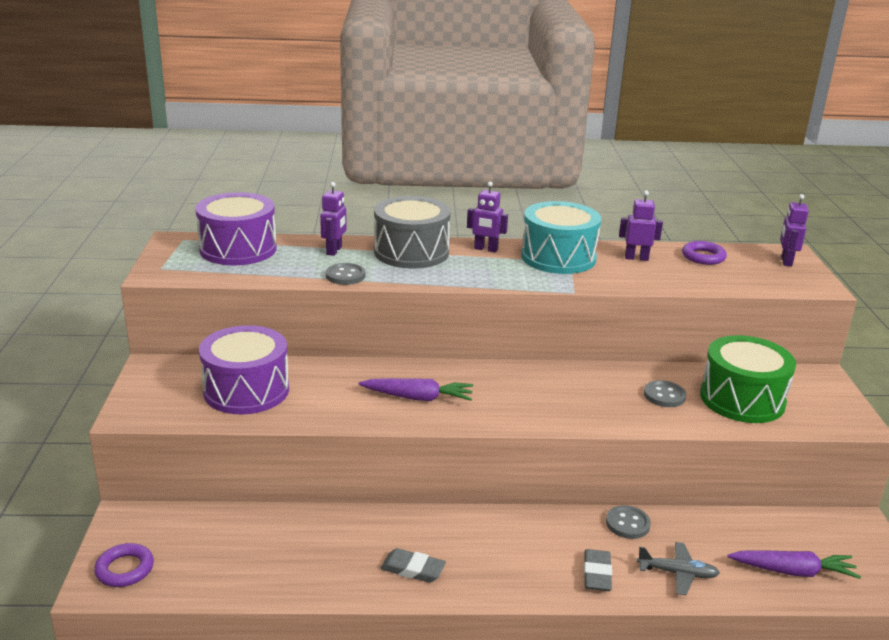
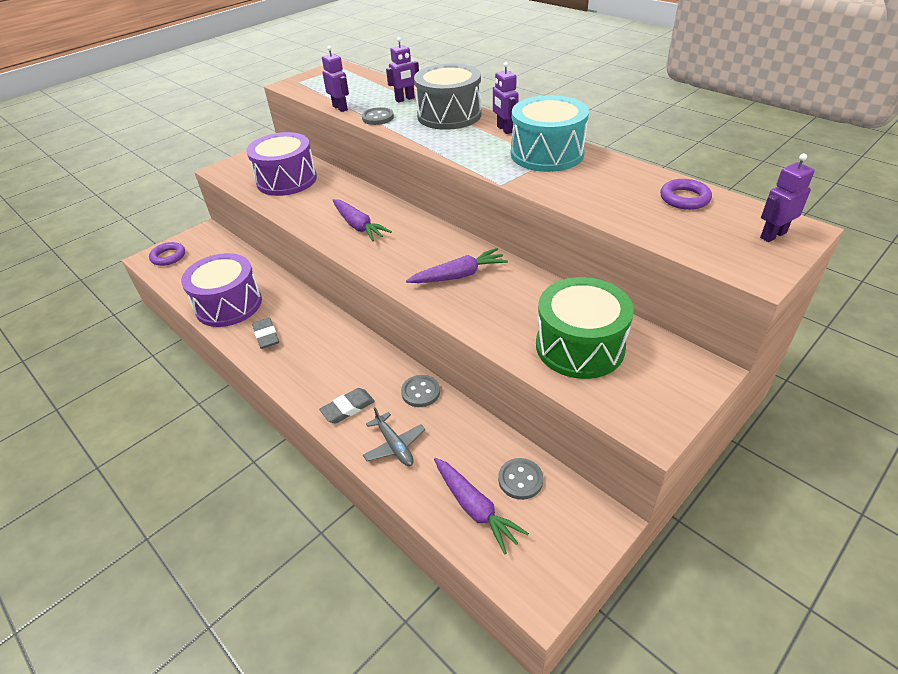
camera: 50 degrees right, 15 degrees up
purple drum [195,192,277,265] -> purple drum moved to [181,253,262,327]
purple robot [619,190,663,261] -> purple robot moved to [322,46,349,112]
grey button [644,380,686,407] -> grey button moved to [498,458,543,500]
none -> purple carrot [406,248,508,283]

